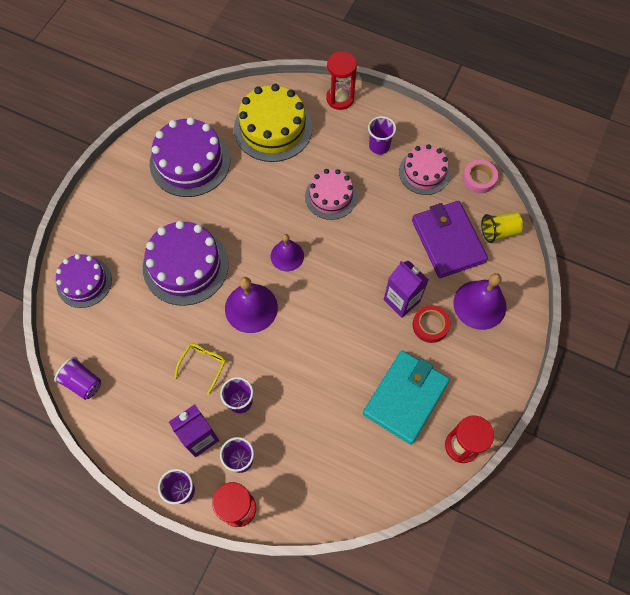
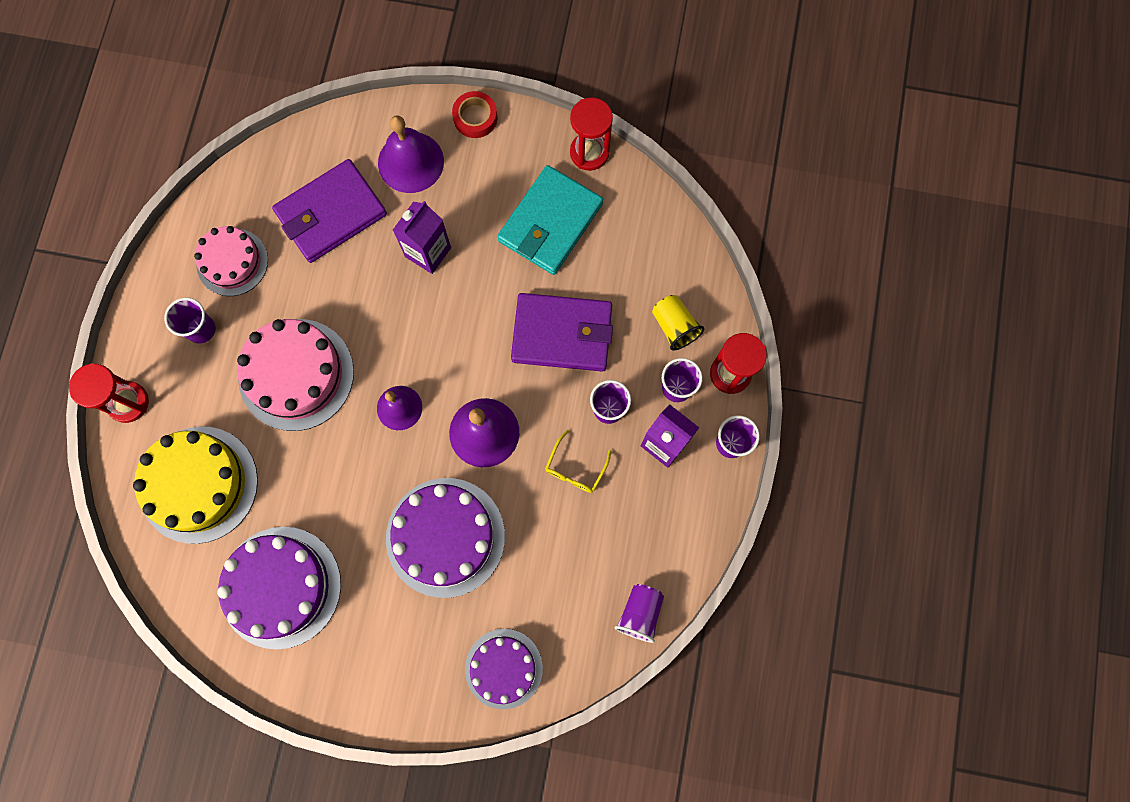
camera: 105 degrees left, 10 degrees up
yellow glasses [175,343,226,395] -> yellow glasses turned 75 degrees counterclockwise [545,430,612,493]
pink cake [305,169,357,220] -> pink cake [237,319,354,431], size x1.57
turquoise wallet [363,351,450,444] -> turquoise wallet turned 75 degrees counterclockwise [497,165,603,275]
red tape [412,305,450,343] -> red tape moved to [452,91,498,138]
pink tape [463,160,498,193] -> none
yellow cup [481,212,523,243] -> yellow cup moved to [652,295,704,351]
none -> purple wallet [511,293,613,372]

